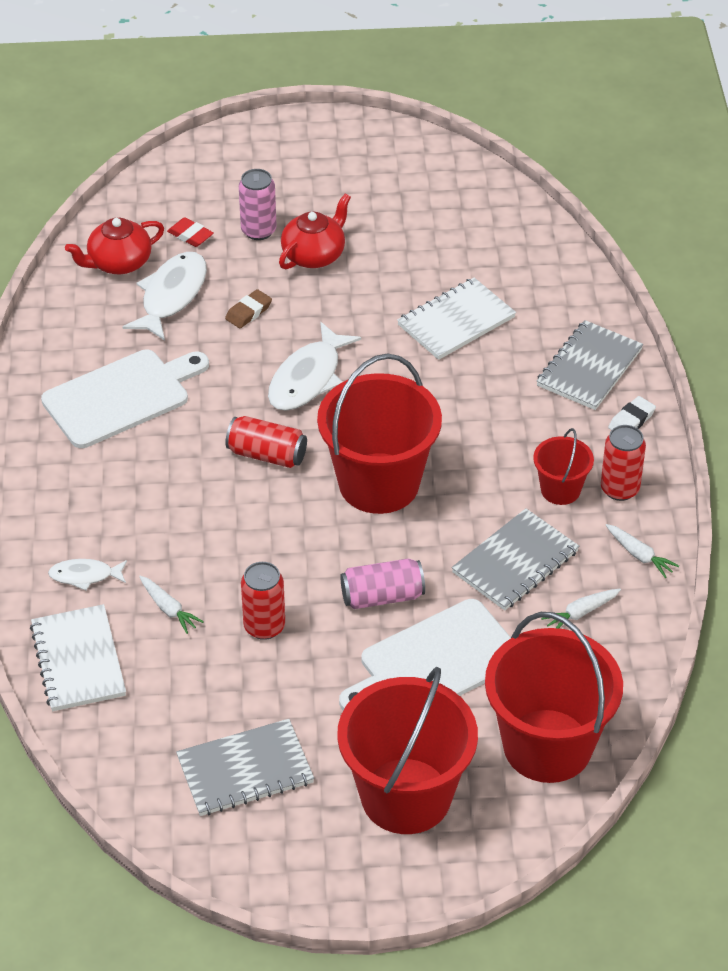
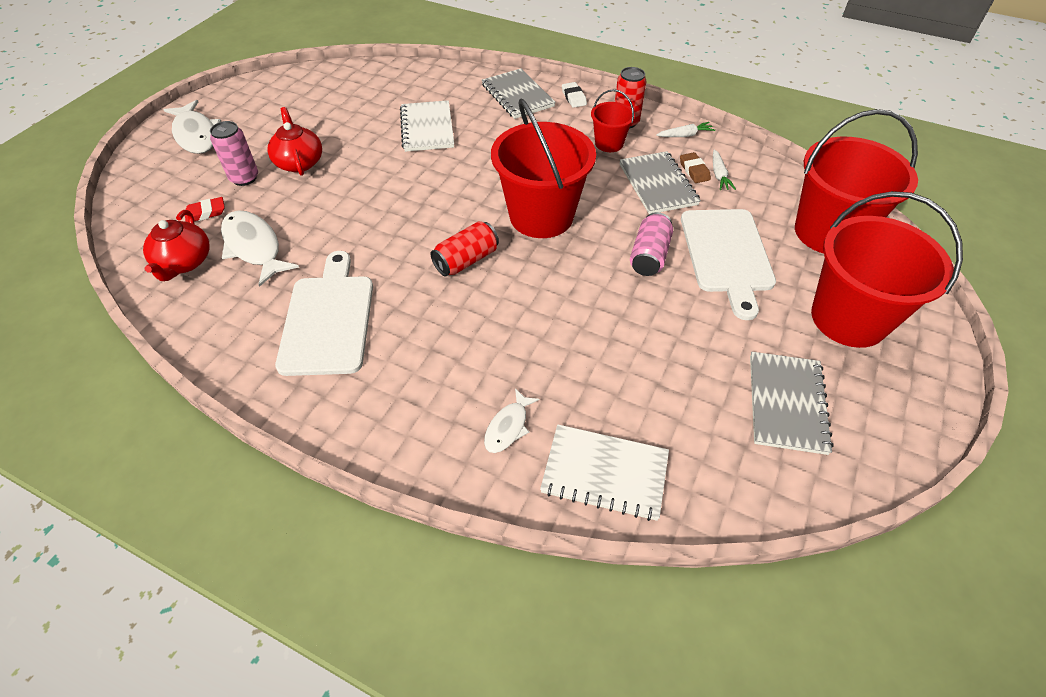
camera: 60 degrees left, 5 degrees up
white carrot [139,576,204,634] -> none
brown eraser [225,289,272,328] -> brown eraser moved to [680,152,711,183]
red can [241,562,285,640] -> none
white fish [268,322,361,411] -> white fish moved to [164,100,221,154]

